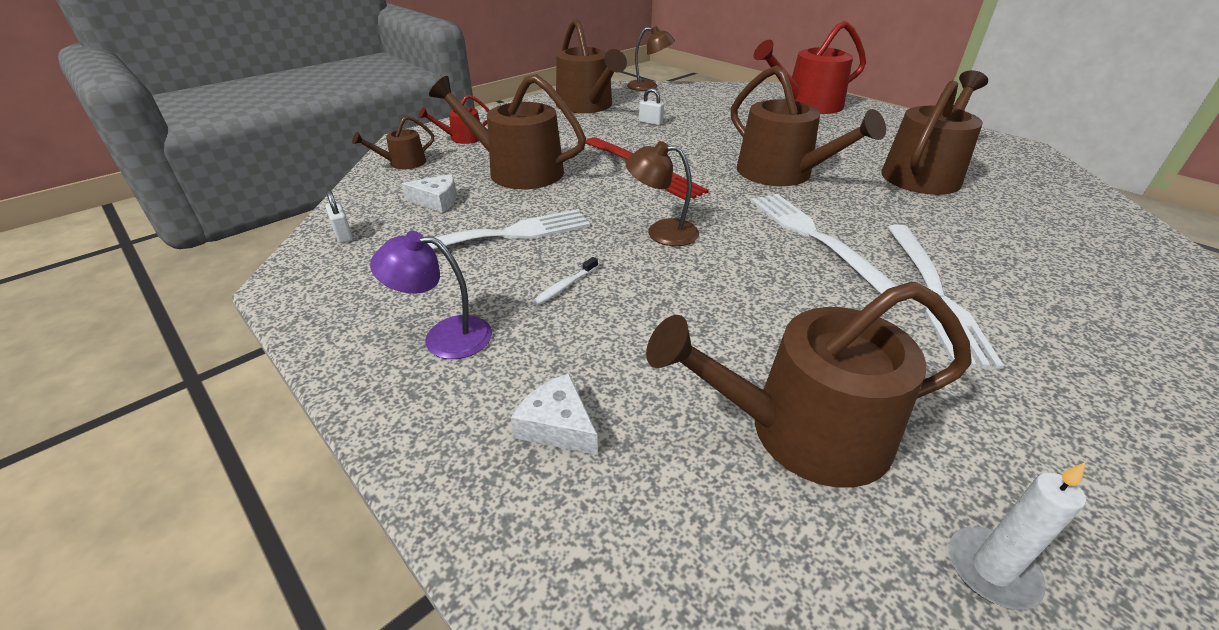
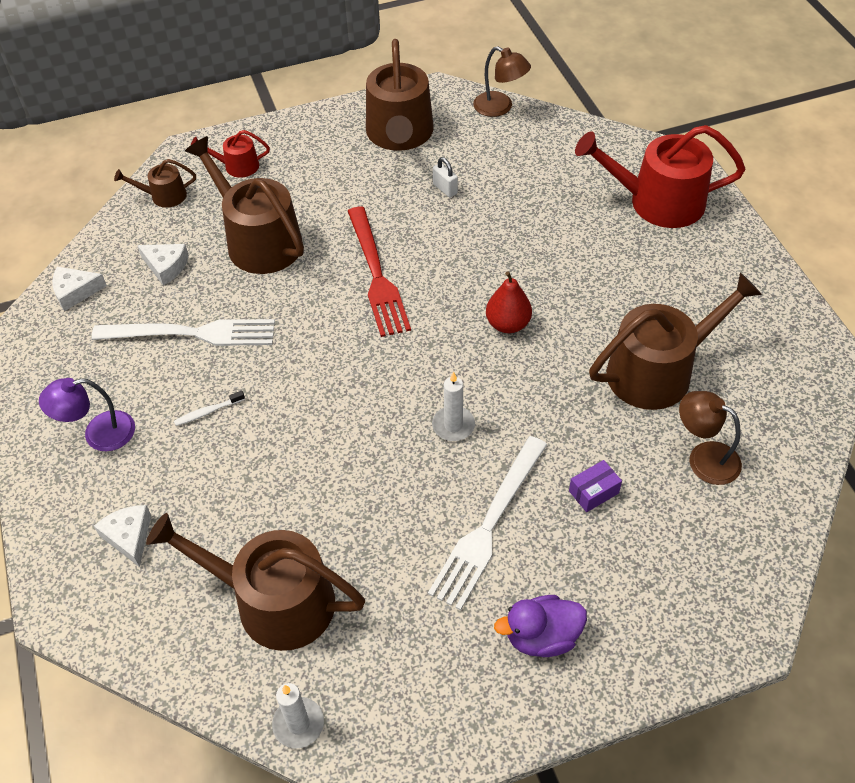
camera: 25 degrees right, 15 degrees up
white padlock [326,190,353,243] -> white cheese [52,267,107,311]
purple lamp [370,231,492,359] -> purple lamp turned 45 degrees counterclockwise [39,378,135,451]
brown lamp [625,141,699,246] -> brown lamp moved to [679,391,742,485]
brown watering can [731,65,886,186] -> red pear [486,271,532,333]
white fork [751,194,898,294] -> white candle [432,371,475,441]
none -> purple duck [494,595,587,657]
none -> purple box [569,460,622,512]

